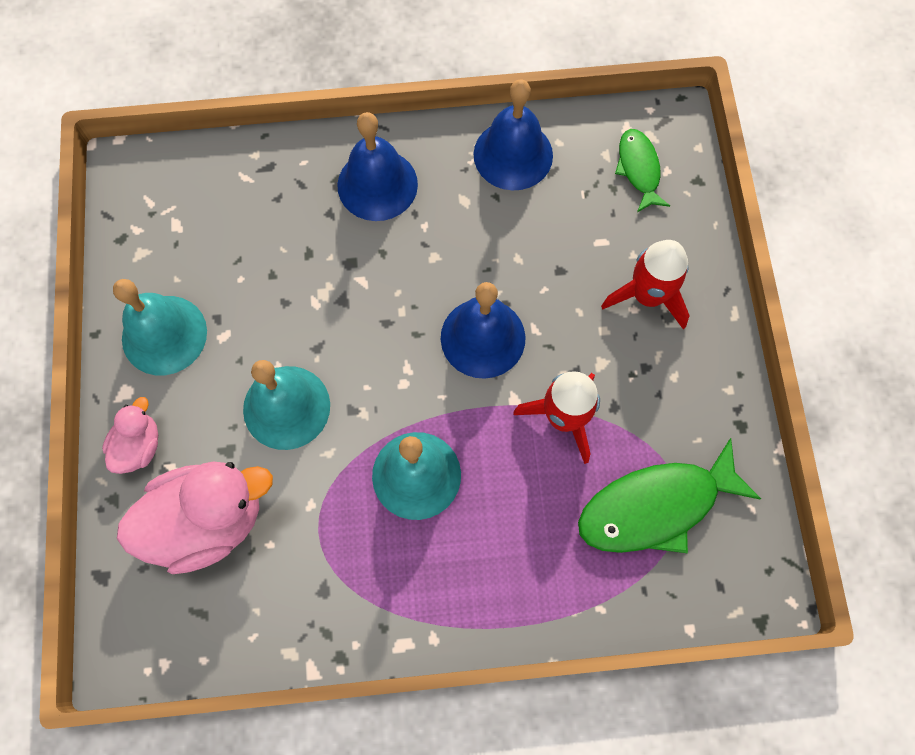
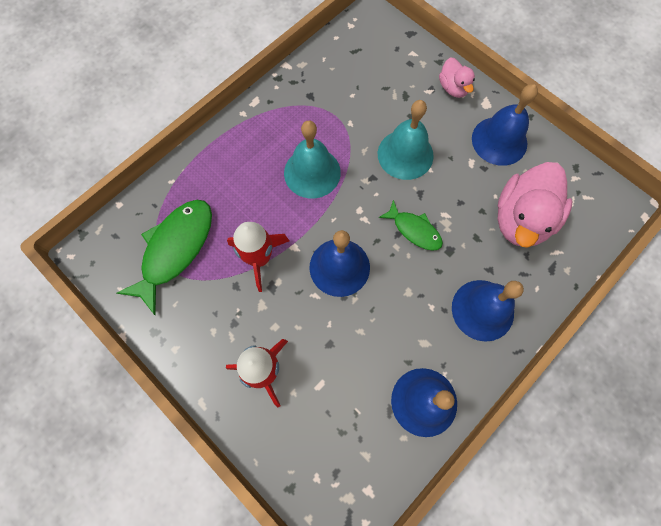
camera: 140 degrees right, 0 degrees up
turquoise bell [113,279,207,375] -> blue bell [472,84,538,166]
pink duck [117,462,273,574] -> pink duck moved to [498,162,573,248]
green fish [615,129,670,212] -> green fish moved to [379,200,443,251]

